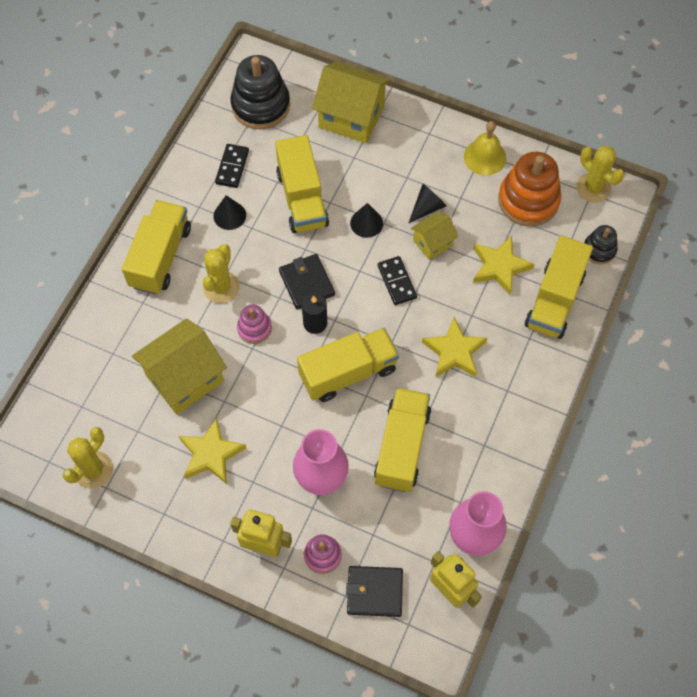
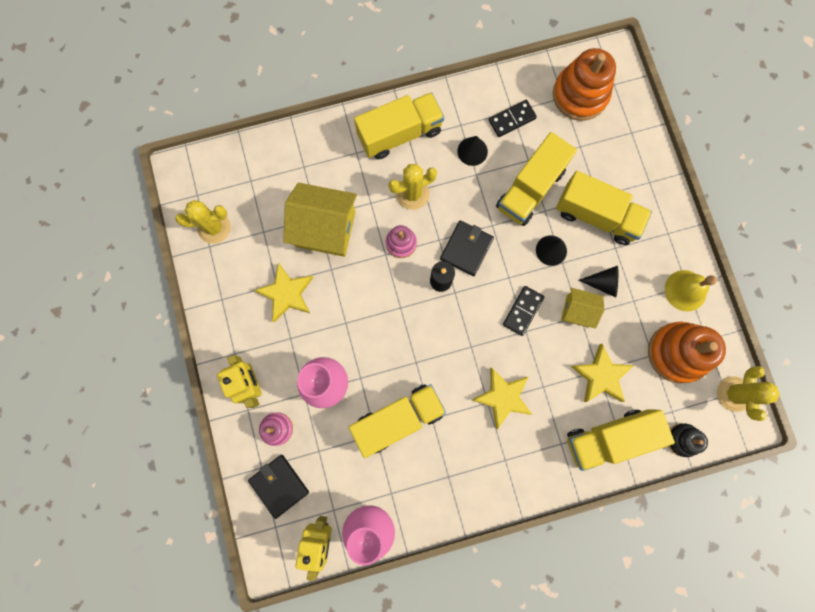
camera: 50 degrees right, 15 degrees up
black stacking toy [230,55,290,129] -> orange stacking toy [553,48,616,121]
yellow truck [297,328,399,402] -> yellow truck moved to [556,171,652,245]
yellow house [312,62,391,144] -> none

